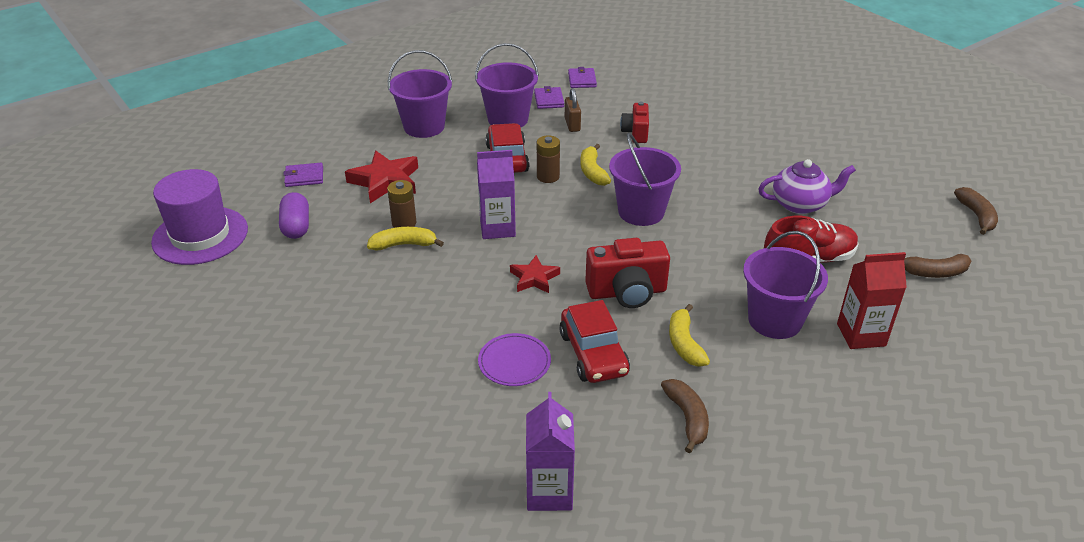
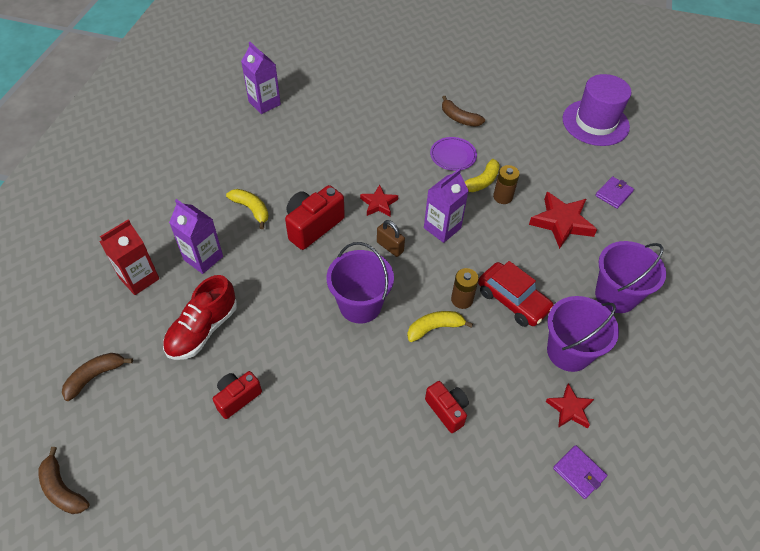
camera: 140 degrees right, 15 degrees up
purple capsule [279,192,309,239] -> none
purple plate [478,333,551,386] -> purple plate moved to [430,137,477,171]
purple wallet [534,86,564,109] -> red star [546,384,594,428]
red car [560,300,630,383] -> none
brown padlock [565,88,581,132] -> brown padlock moved to [377,220,405,257]
yellow banana [580,144,611,186] -> yellow banana turned 60 degrees counterclockwise [407,311,473,342]
brown banana [661,379,709,453] -> brown banana moved to [442,96,485,127]
purple bucket [743,231,828,339] -> purple carton [169,199,223,274]
purple teapot [758,159,856,214] -> red camera [213,371,262,419]

